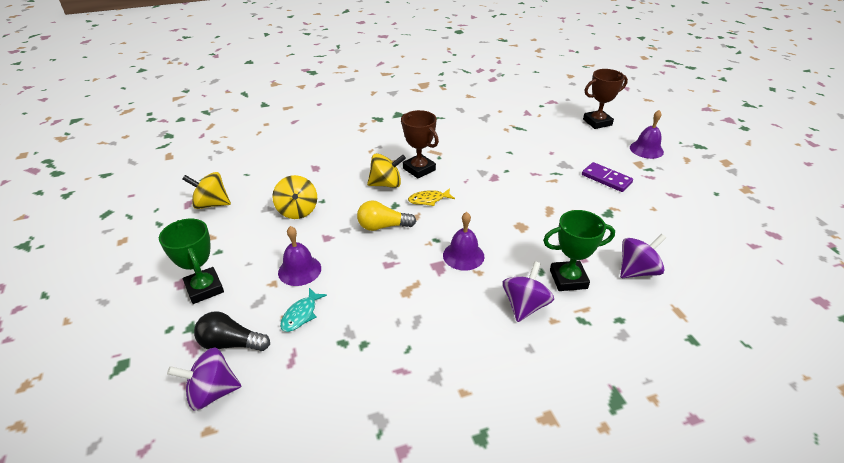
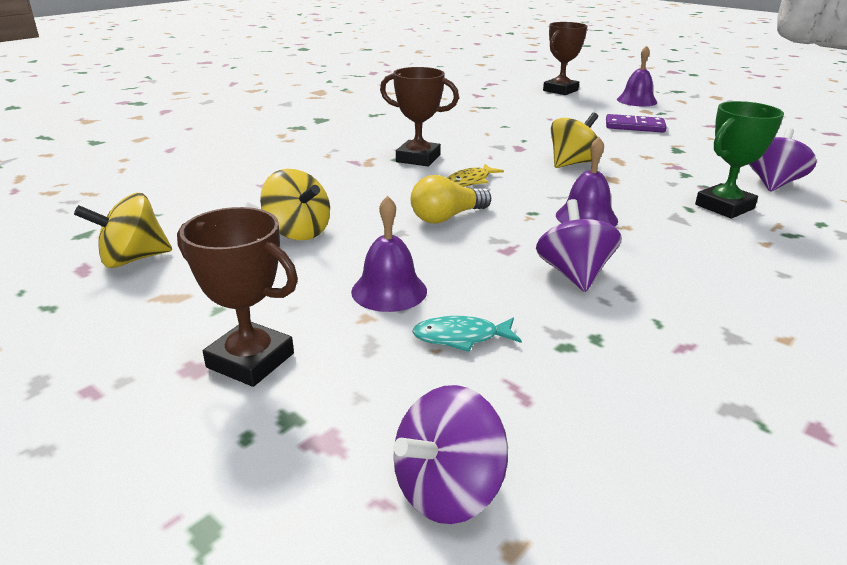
camera: 30 degrees left, 10 degrees down
green trophy [159,219,224,304] -> brown trophy [177,207,298,387]
black light bulb [194,311,270,351] -> none
turquoise fish [280,288,327,332] -> turquoise fish turned 90 degrees clockwise [412,316,522,352]
yellow spinning top [367,153,406,188] -> yellow spinning top moved to [551,112,598,168]
purple spinning top [503,261,554,322] -> purple spinning top moved to [536,199,621,292]

